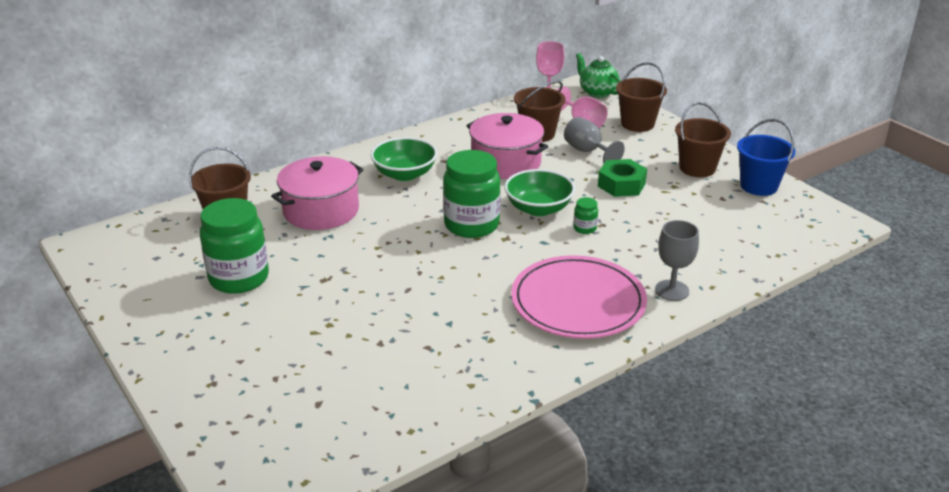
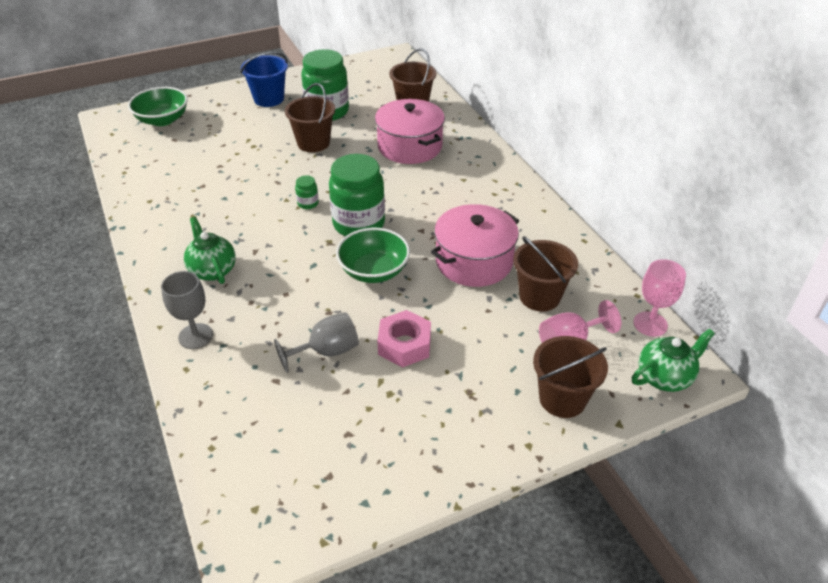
camera: 100 degrees right, 10 degrees up
green bowl [370,137,437,181] -> green bowl moved to [128,87,188,126]
pink plate [511,255,647,339] -> green teapot [184,217,236,284]
grey goblet [564,117,625,163] -> grey goblet moved to [274,312,359,373]
green jar [573,197,598,234] -> green jar moved to [295,175,319,209]
green nut [598,159,647,197] -> pink nut [377,310,431,368]
brown bucket [675,102,731,177] -> brown bucket moved to [285,83,335,152]
blue bucket [737,119,795,196] -> blue bucket moved to [241,52,288,107]

